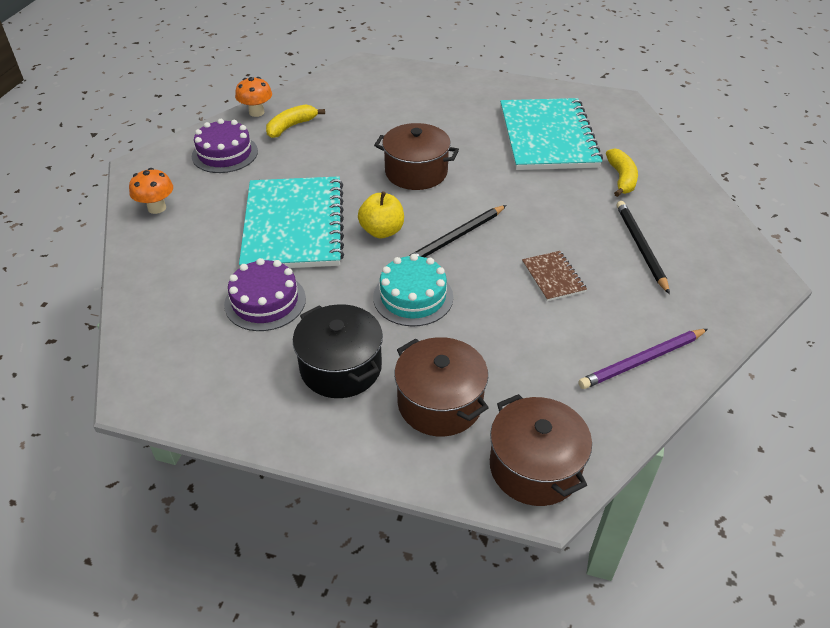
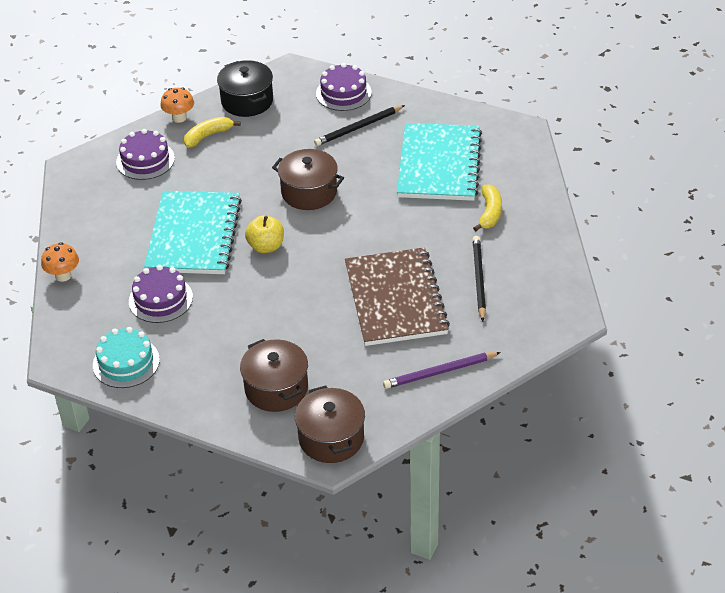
camera: 10 degrees right, 0 degrees up
orange mushroom [129,168,173,214] -> orange mushroom moved to [41,242,79,282]
black pot [293,304,383,398] -> black pot moved to [217,60,273,117]
turquoise cake [373,254,453,327] -> turquoise cake moved to [93,327,160,388]
black pencil [409,205,507,257] -> black pencil moved to [314,105,405,146]
brown notebook [522,251,587,301] -> brown notebook [345,247,450,346], size x2.35
none -> purple cake [316,63,372,111]

